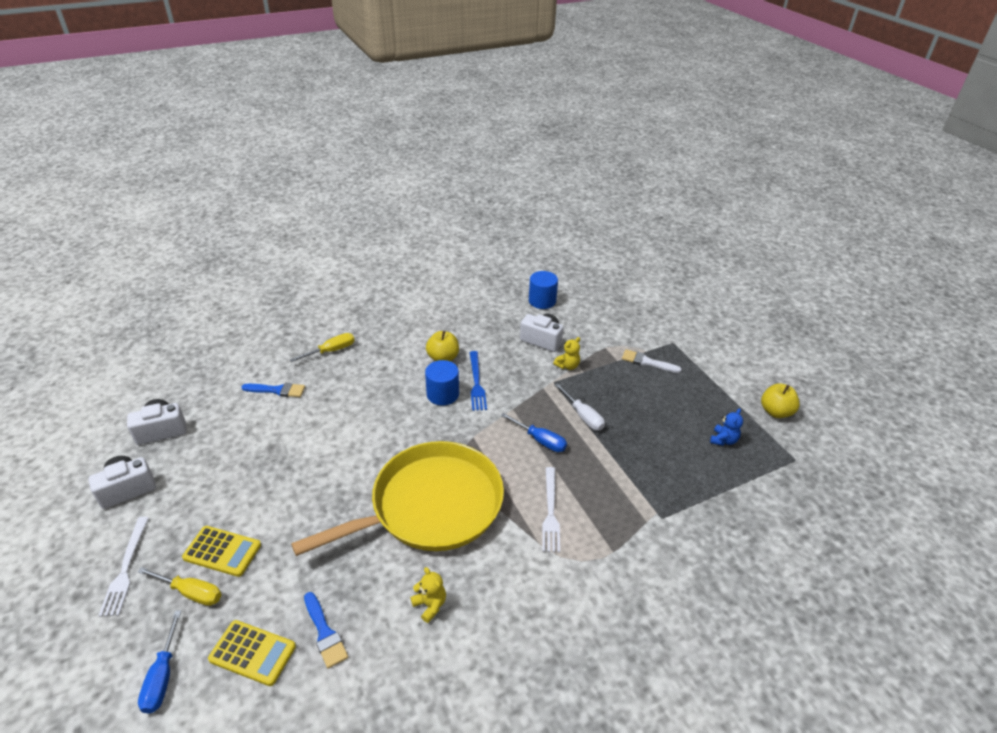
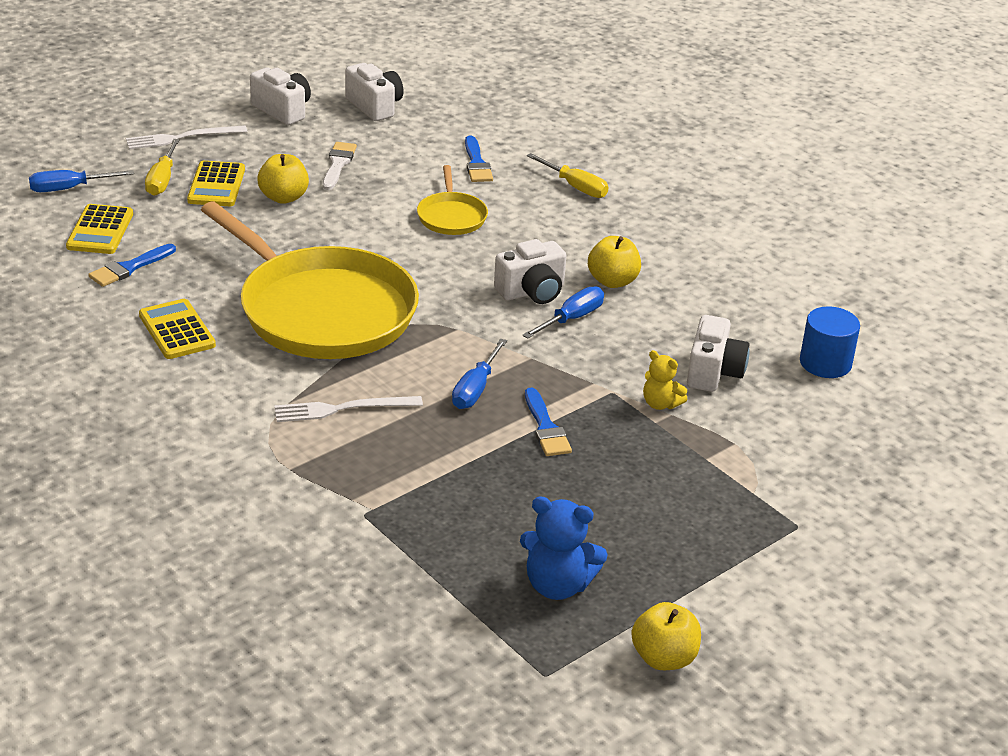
camera: 75 degrees right, 5 degrees down
yellow teddy bear [410,567,446,623] -> yellow calculator [139,299,216,359]
blue cylinder [425,360,459,406] -> white camera [494,239,566,304]
blue fork [470,351,487,411] -> blue screwdriver [522,286,604,339]
white screwdriver [555,383,605,430] -> blue brush [525,387,572,456]
white brush [622,349,681,373] -> white brush moved to [322,142,357,190]
blue teddy bear [710,408,743,446] -> blue teddy bear [520,496,608,600], size x1.65
none -> yellow apple [257,154,309,204]
none -> yellow pan [417,165,488,235]

